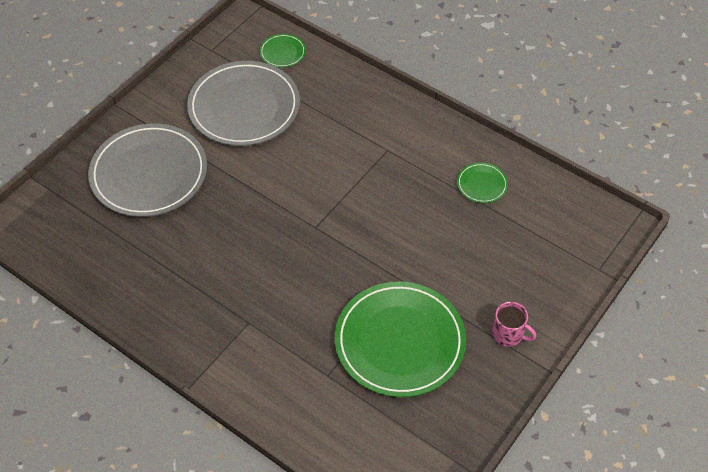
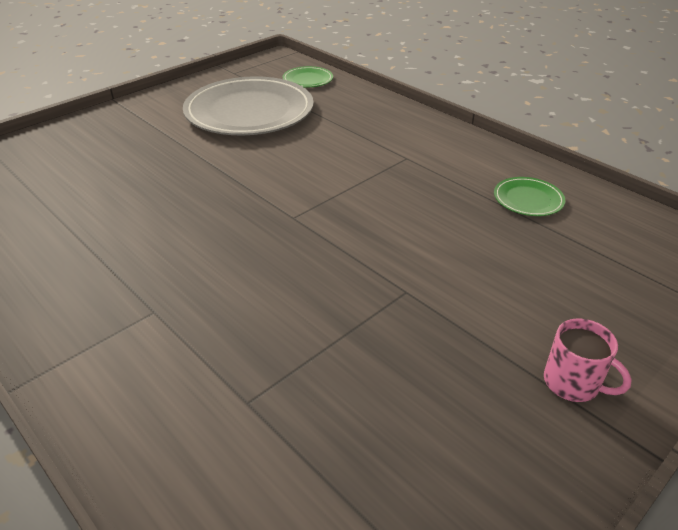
camera: 10 degrees right, 15 degrees down
grey plate [88,123,207,217] -> none
green plate [335,282,466,397] -> none

